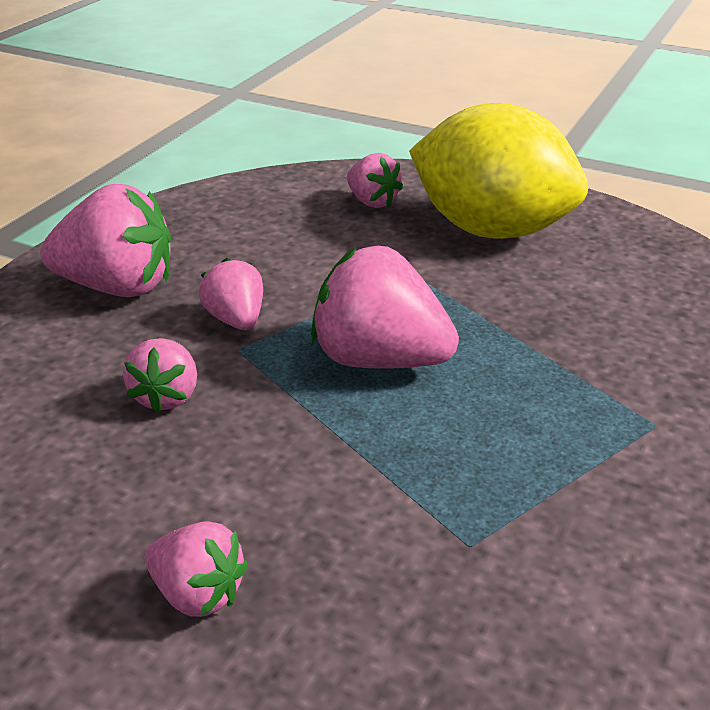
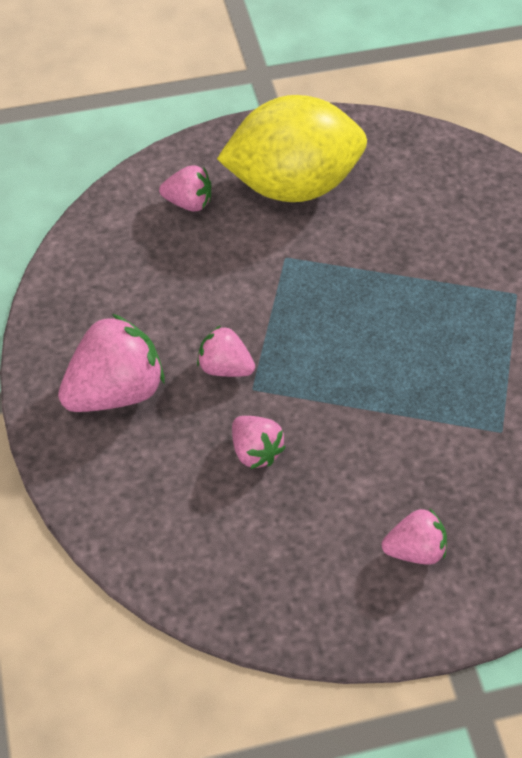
camera: 40 degrees left, 20 degrees up
pink strawberry [311,246,459,368] -> none

